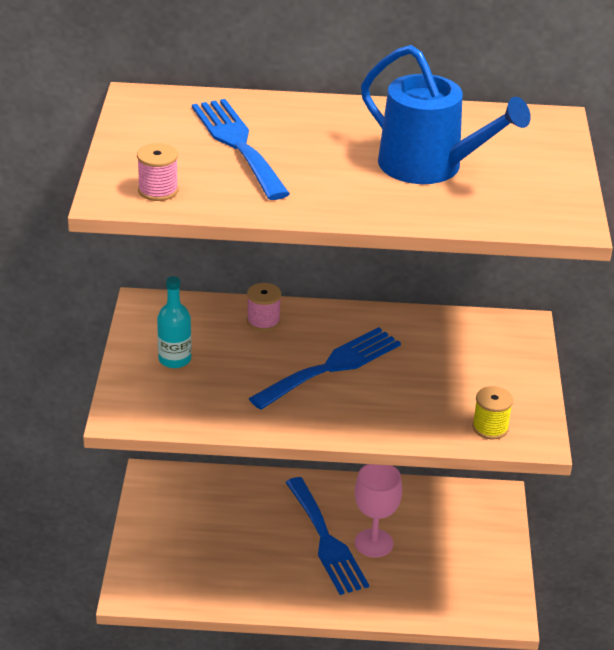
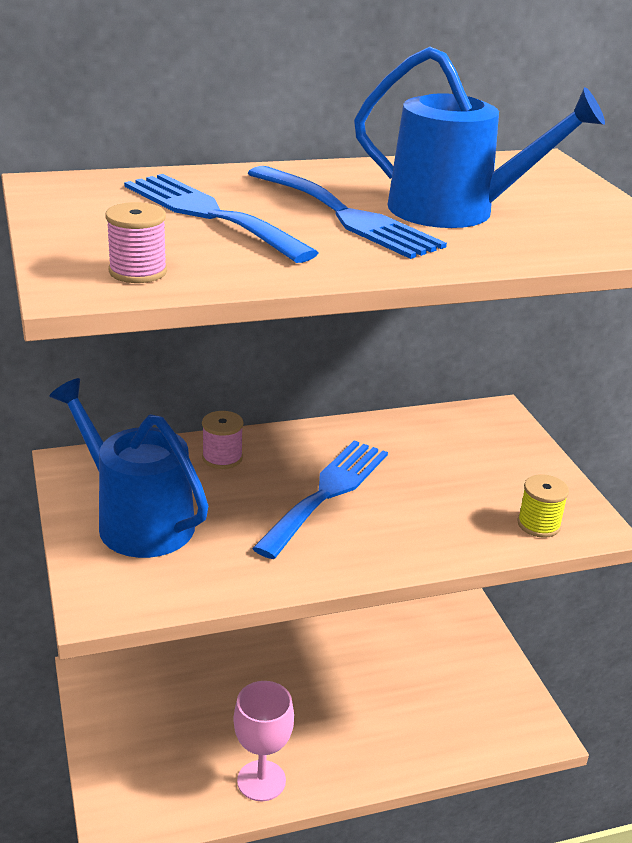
camera: 20 degrees left, 5 degrees down
turquoise bottle [157,276,192,368] -> blue watering can [49,378,208,558]
blue fork [286,477,369,595] -> blue fork moved to [247,166,447,259]
pink goblet [355,464,402,557] -> pink goblet moved to [233,681,294,801]

